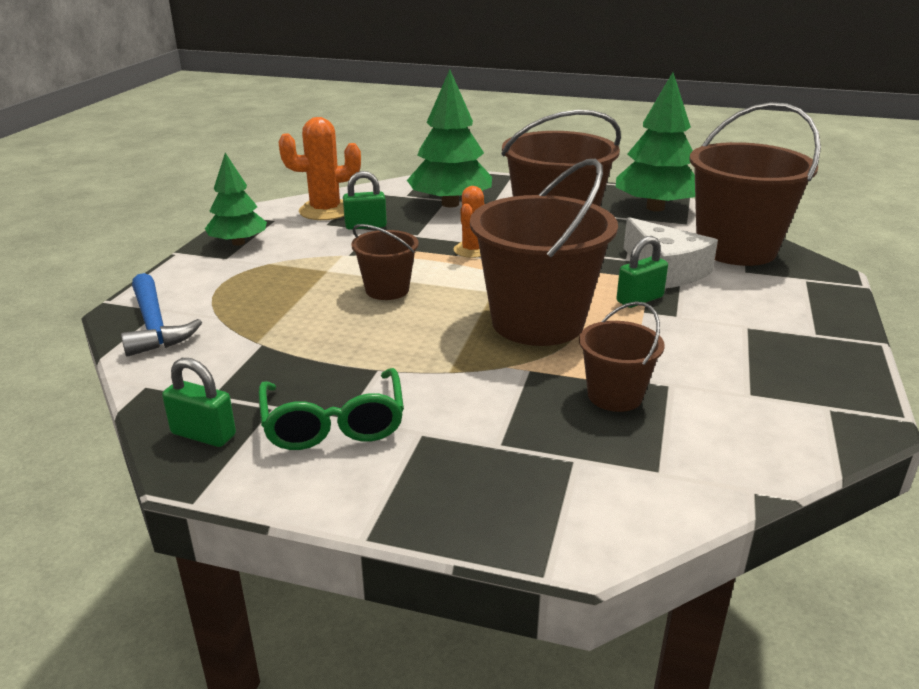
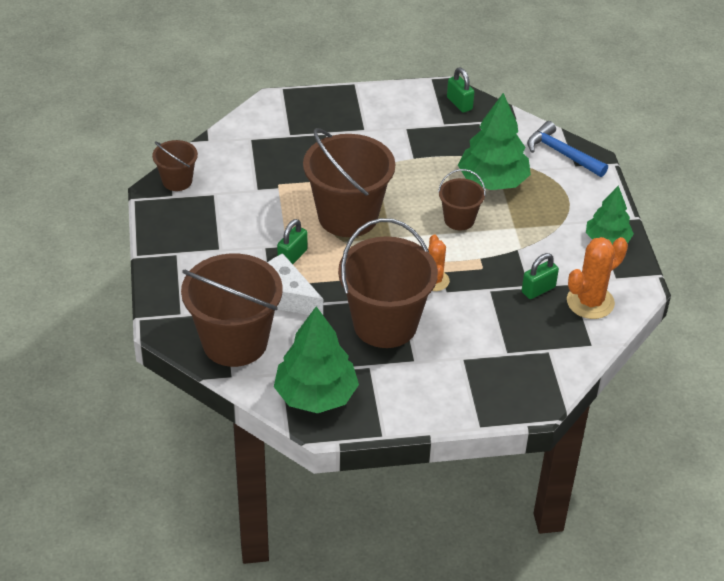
camera: 155 degrees right, 15 degrees up
green padlock [162,358,236,447] -> green padlock turned 60 degrees clockwise [447,67,474,113]
green glasses [258,368,404,450] -> none
green tree [407,70,492,208] -> green tree moved to [458,93,531,190]
brown bucket [579,302,665,412] -> brown bucket moved to [152,140,198,191]

